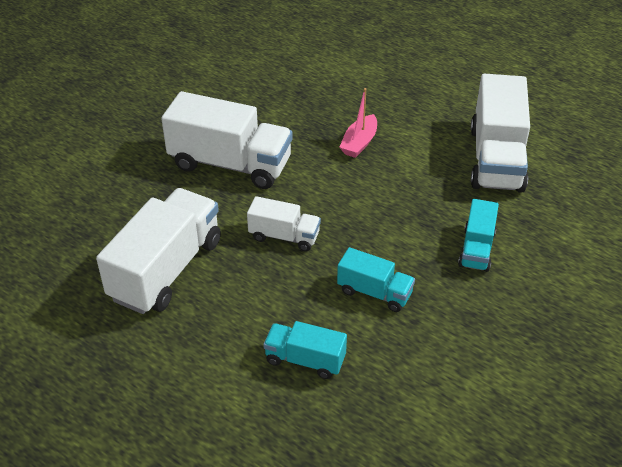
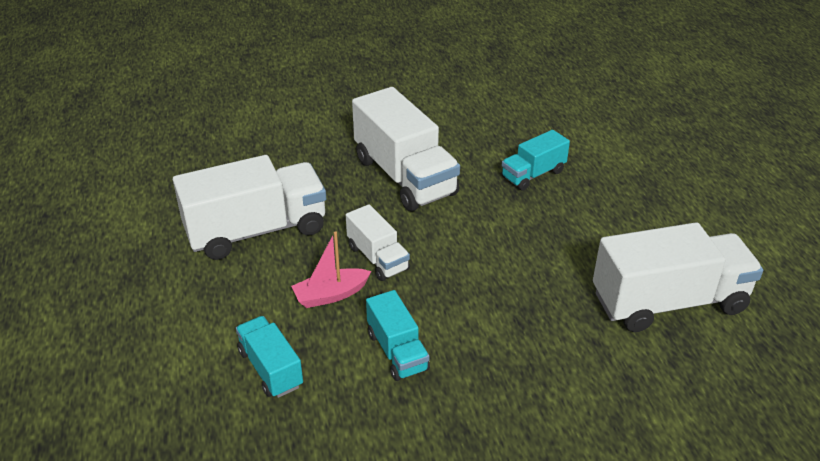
camera: 40 degrees right, 5 degrees down
pink boat [339,88,377,158] -> pink boat moved to [291,231,371,308]
turquoise truck [458,199,499,272] -> turquoise truck moved to [501,130,570,191]
white truck [471,74,530,193] -> white truck turned 150 degrees counterclockwise [593,222,763,332]

